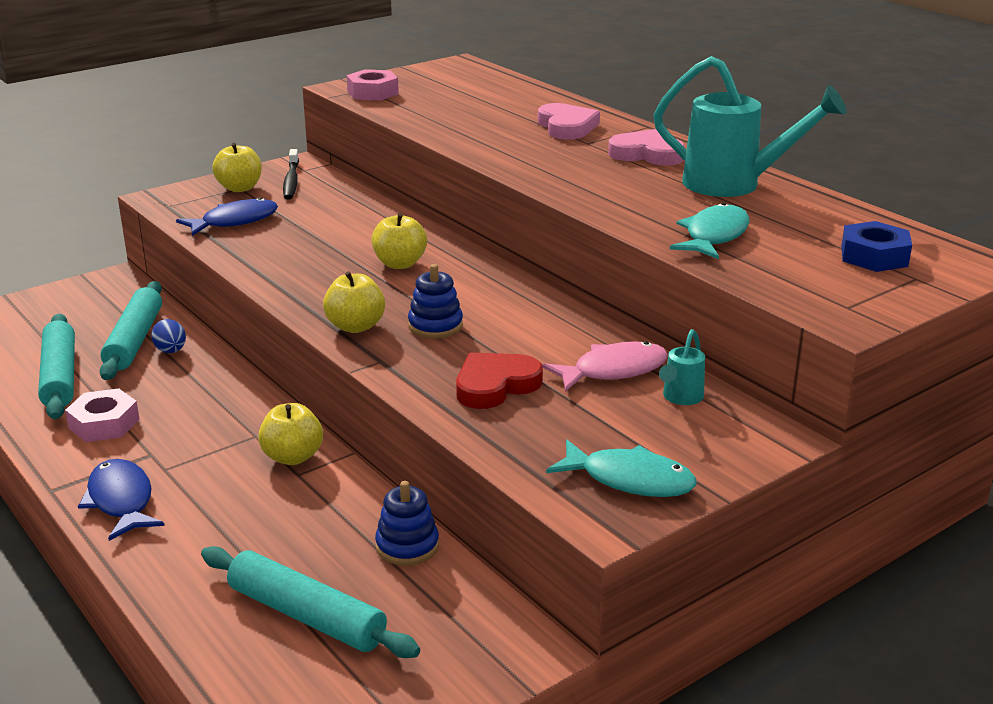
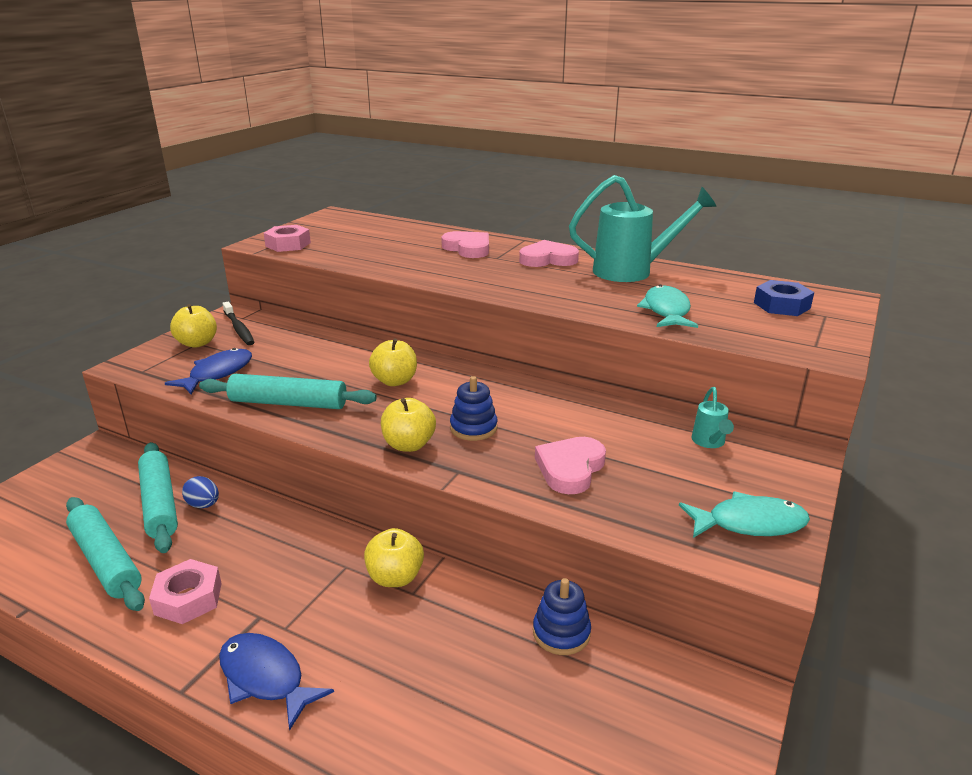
camera: 25 degrees left, 0 degrees up
turquoise rolling pin [201,546,420,658] -> turquoise rolling pin moved to [199,374,377,409]
red heart [456,353,543,409] -> pink heart [535,437,606,494]
pink fish [542,341,668,392] -> none

